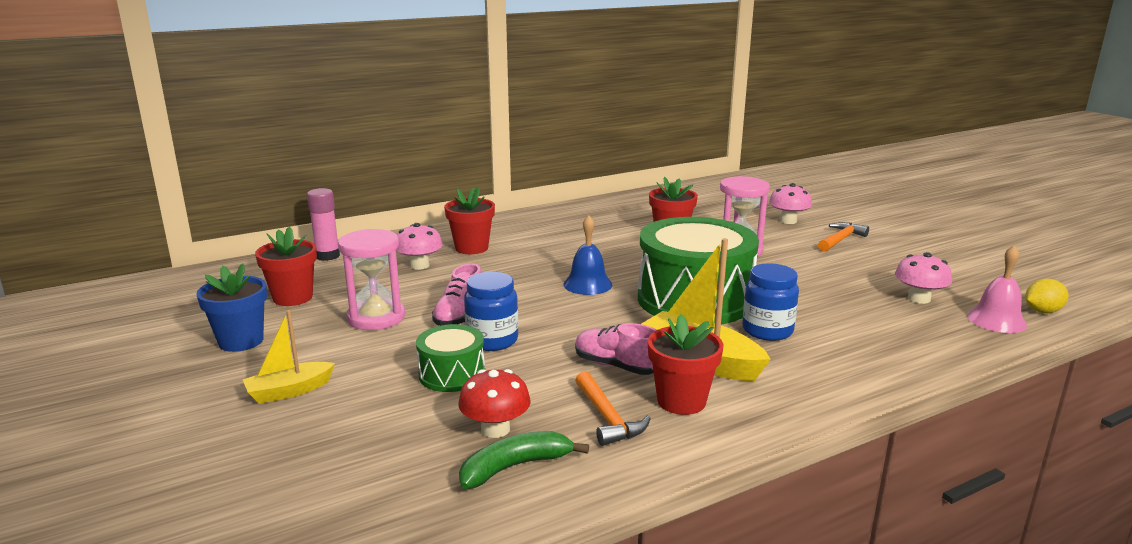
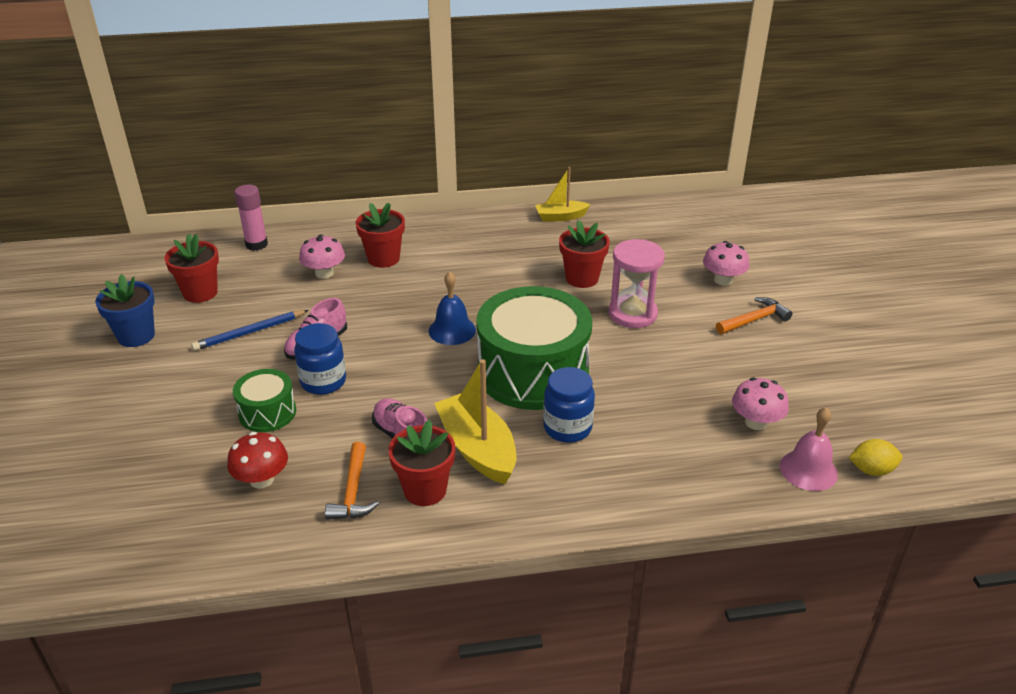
camera: 20 degrees right, 15 degrees up
yellow boat [243,310,335,404] -> yellow boat moved to [535,167,591,222]
pink hourglass [338,229,405,330] -> blue pencil [191,310,309,351]
green banana [459,431,589,489] -> none

